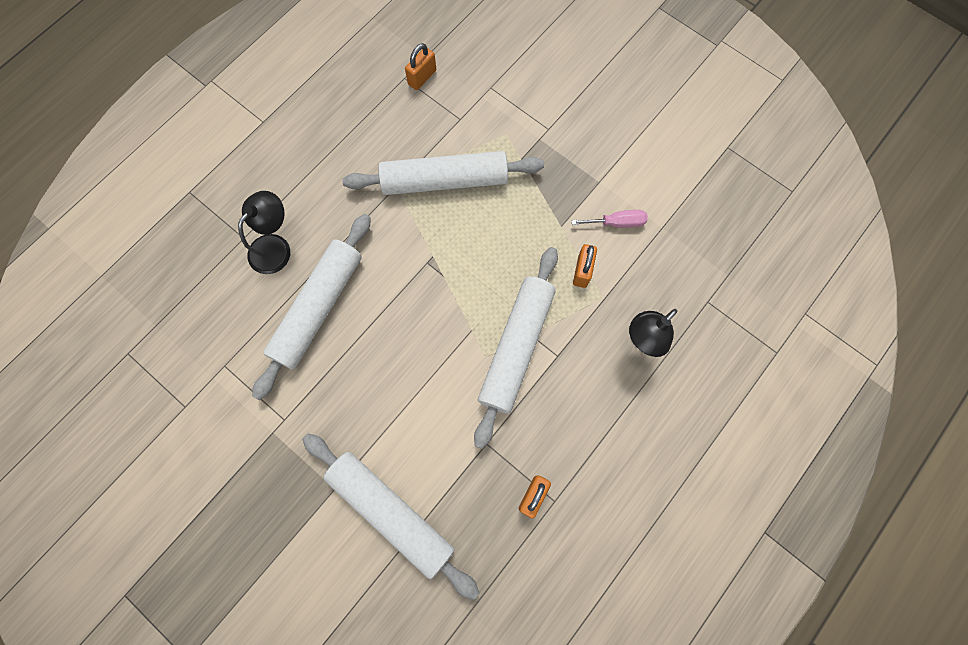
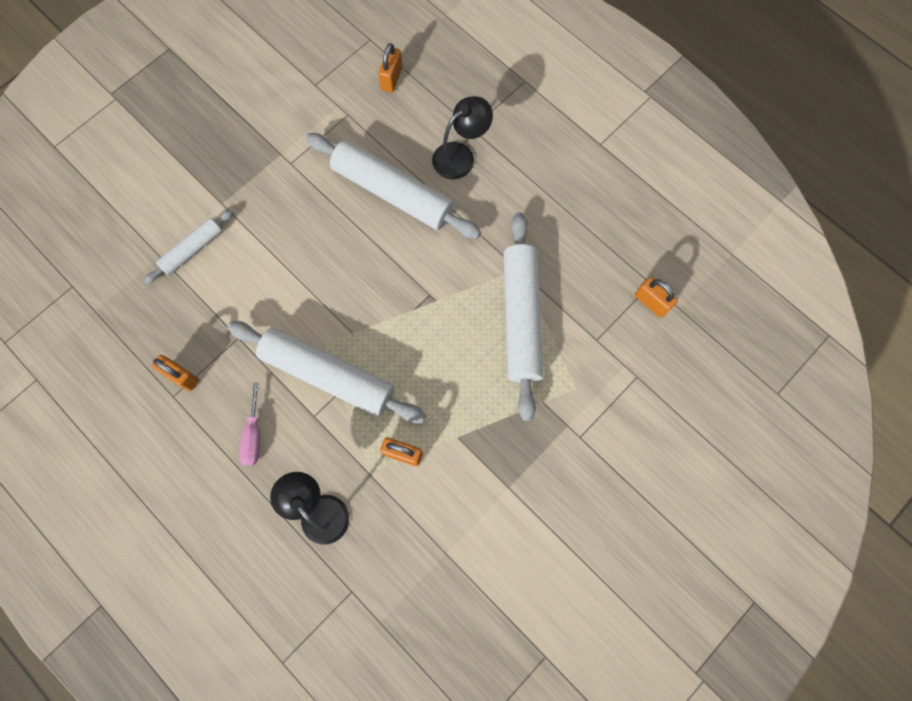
camera: 95 degrees right, 0 degrees up
black lamp [238,191,290,274] -> black lamp turned 75 degrees counterclockwise [432,96,493,179]
white rolling pin [302,433,480,600] -> white rolling pin [144,209,233,284], size x0.53
pink screwdriver [571,210,648,228] -> pink screwdriver moved to [239,383,260,466]
none -> orange padlock [378,43,403,93]

